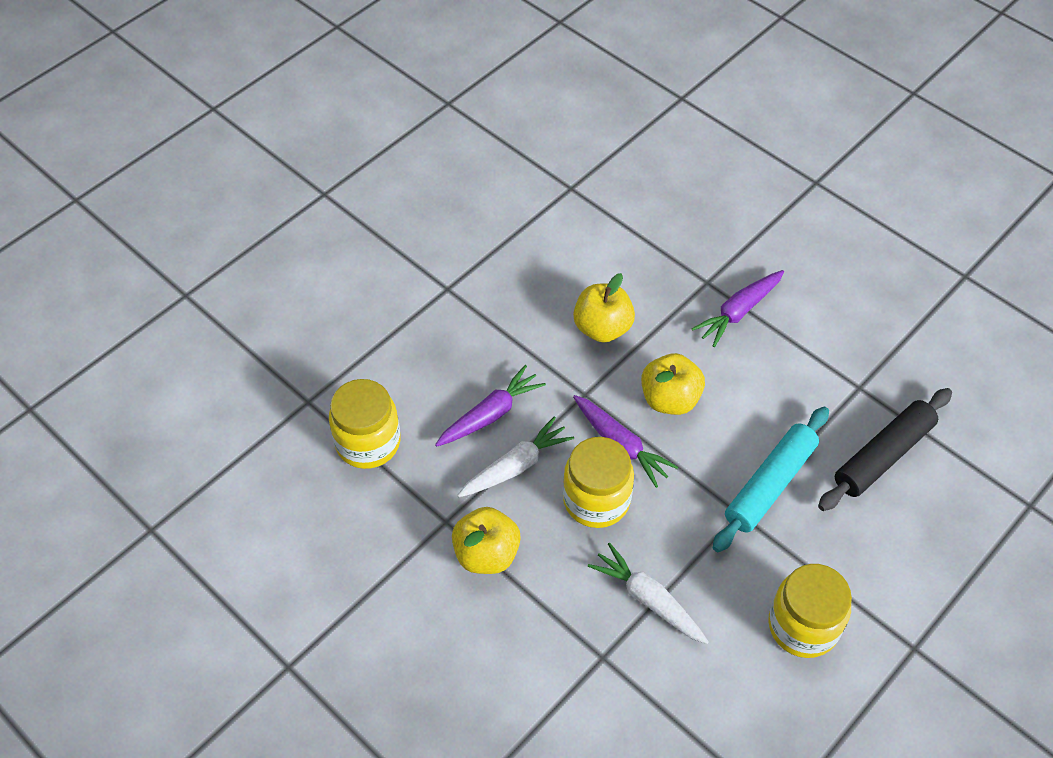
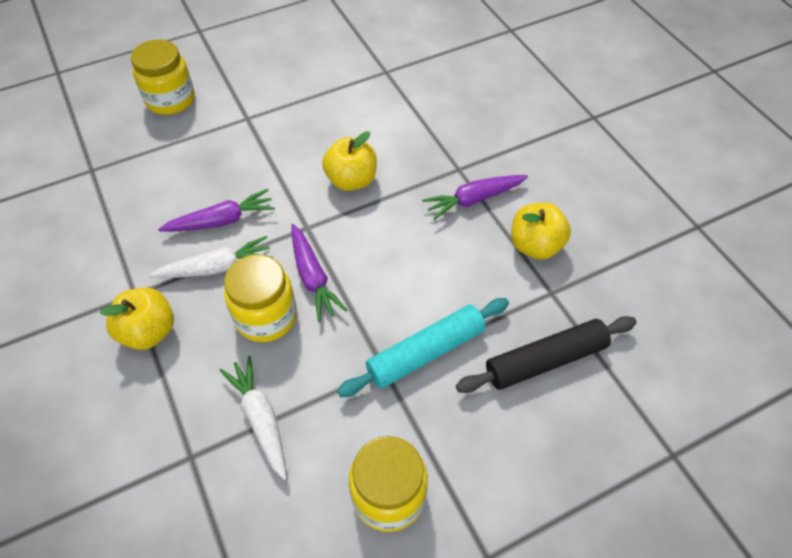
camera: 20 degrees right, 0 degrees up
yellow jar [329,379,400,469] -> yellow jar moved to [131,39,195,115]
yellow apple [641,353,705,415] -> yellow apple moved to [511,203,571,260]

